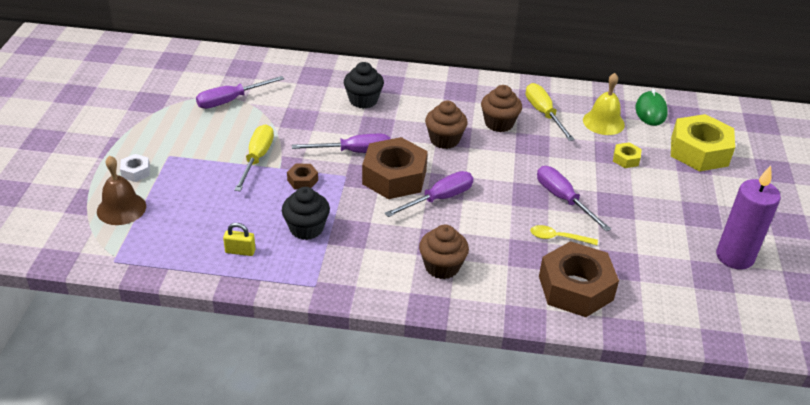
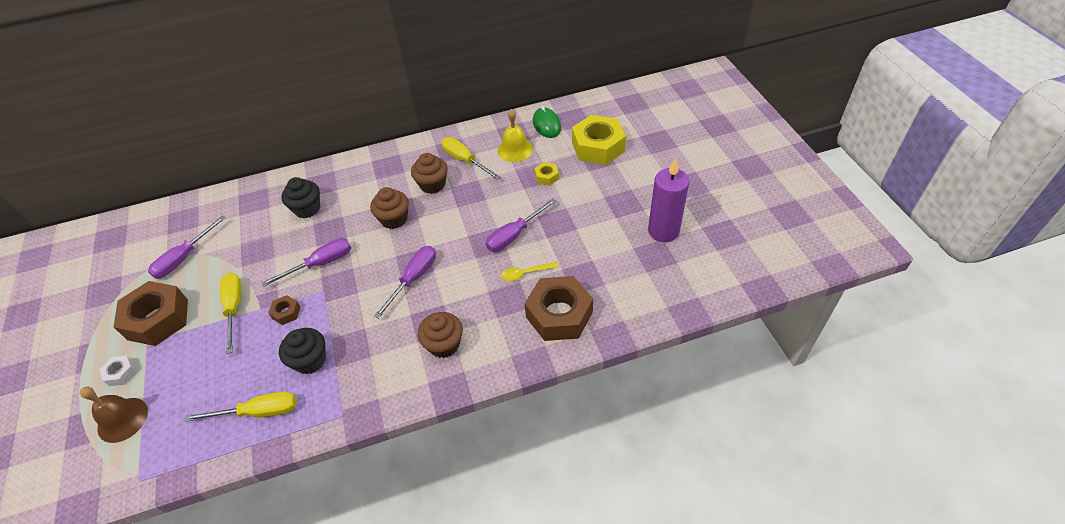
camera: 20 degrees left, 10 degrees up
yellow padlock [223,223,255,256] -> yellow screwdriver [184,391,297,422]
brown nut [362,137,428,199] -> brown nut moved to [114,281,188,346]
purple screwdriver [537,166,611,231] -> purple screwdriver turned 75 degrees counterclockwise [486,198,556,252]

